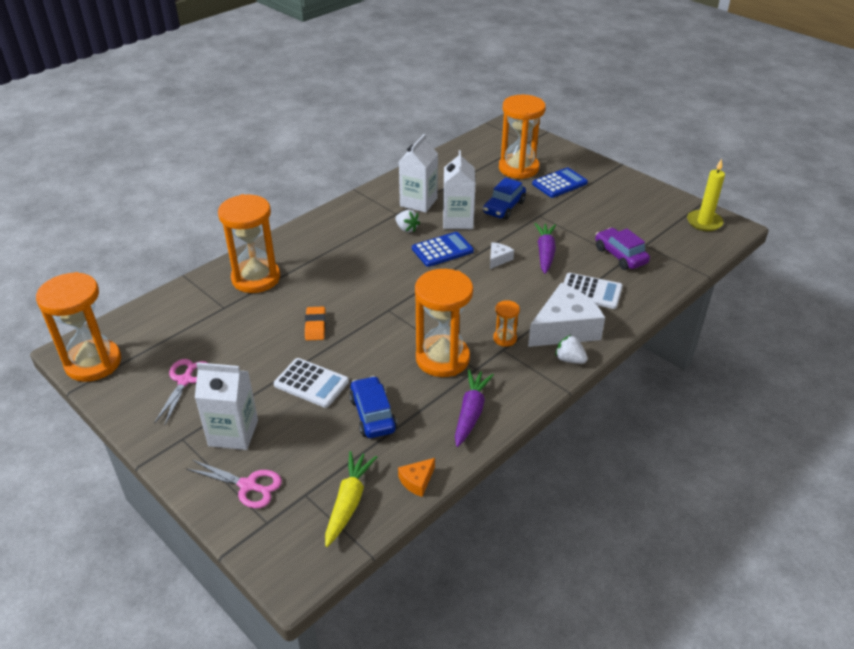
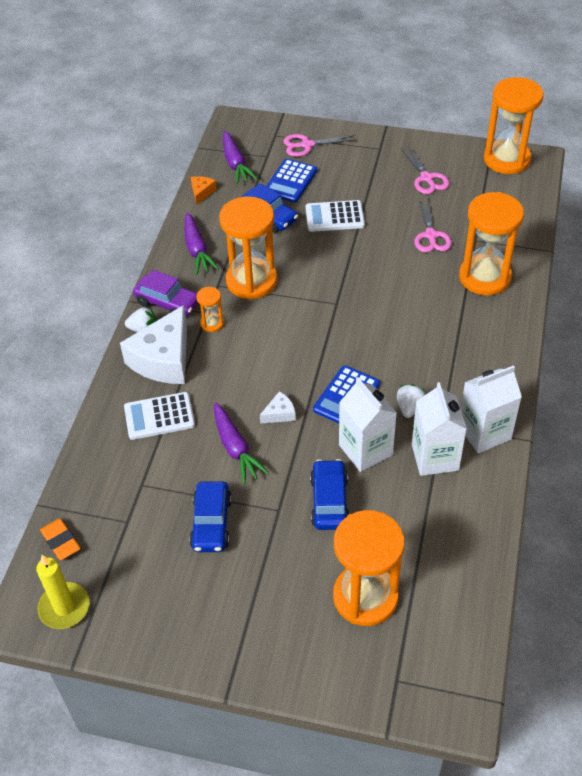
camera: 150 degrees right, 10 degrees up
white carton [195,362,258,450] -> white carton moved to [461,365,522,453]
orange eraser [305,307,326,341] -> orange eraser moved to [40,519,80,560]
yellow carrot [325,451,377,547] -> purple carrot [223,131,258,184]
white strawberry [395,210,420,232] -> white strawberry turned 90 degrees clockwise [397,384,425,418]
white cheese [490,242,514,269] -> white cheese turned 120 degrees counterclockwise [260,391,296,424]
blue calculator [532,167,588,198] -> blue calculator moved to [266,159,317,203]
purple car [595,228,650,270] -> purple car moved to [133,270,199,316]
none -> blue car [189,481,232,552]
none -> pink scissors [415,197,452,252]

